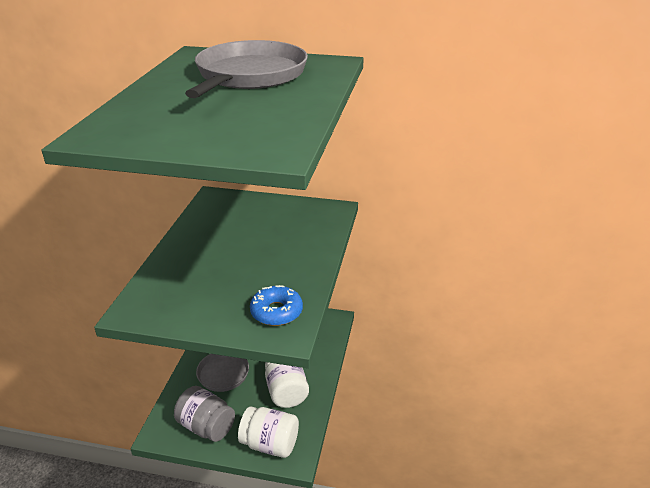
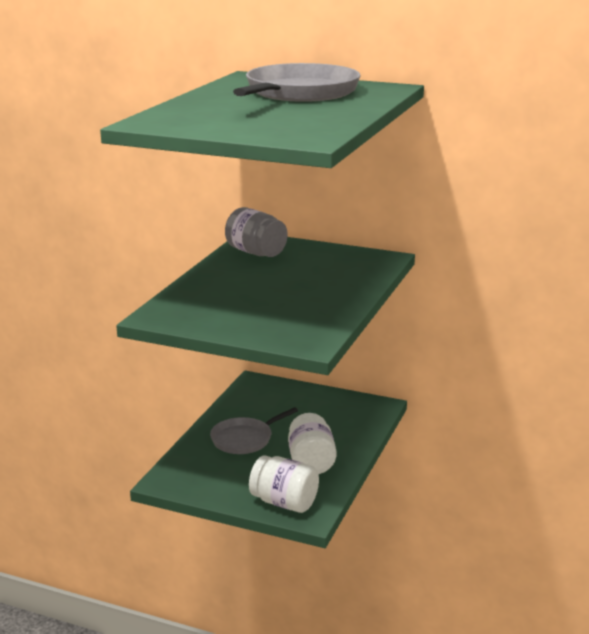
camera: 10 degrees right, 10 degrees down
grey jar [174,386,235,442] -> grey jar moved to [225,207,288,257]
blue donut [250,285,303,326] -> none

